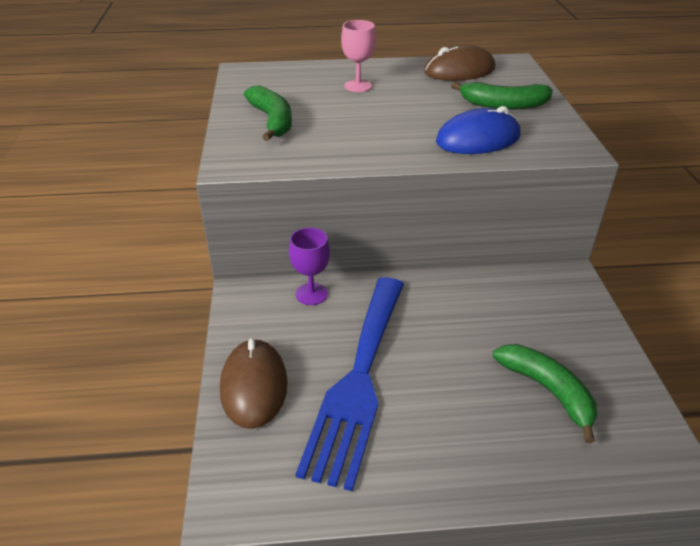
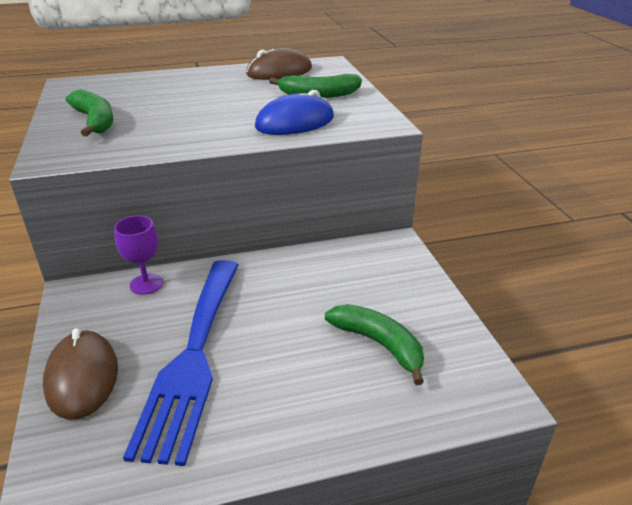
camera: 10 degrees left, 5 degrees down
pink goblet [341,20,376,92] -> none

